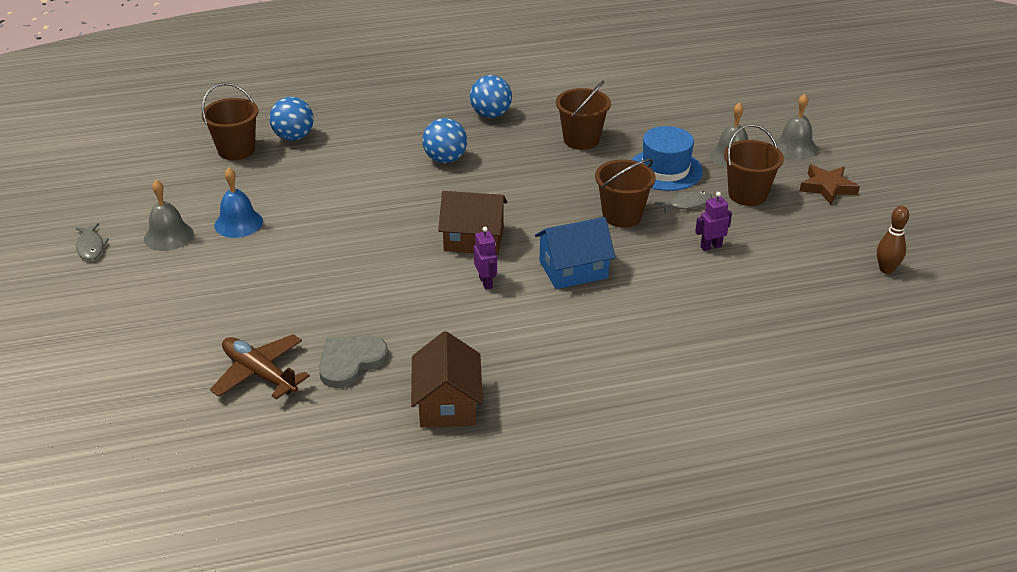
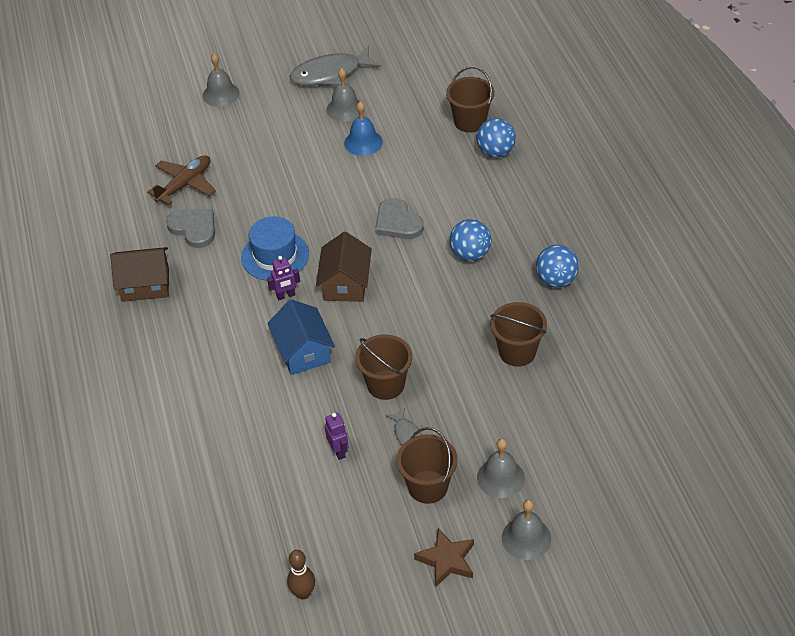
camera: 90 degrees right, 10 degrees up
grey fish [76,223,109,260] -> grey fish [290,46,381,86], size x2.01
blue hat [632,126,703,191] -> blue hat moved to [241,216,309,281]
none -> grey bell [203,54,240,107]
none -> grey heart [375,198,424,239]

